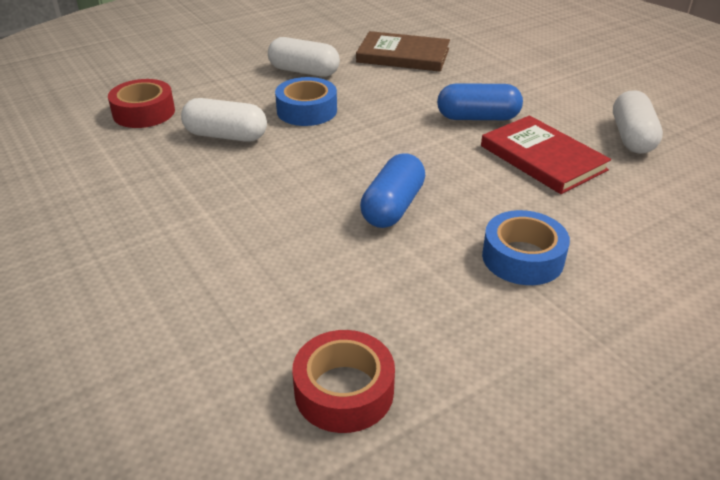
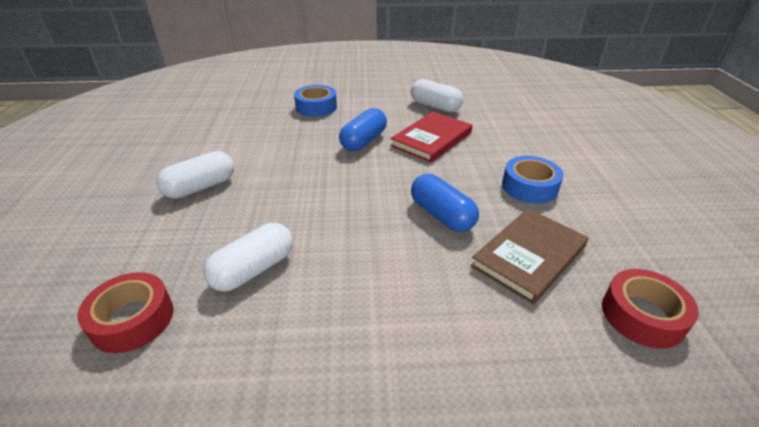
camera: 60 degrees left, 0 degrees up
blue tape [275,77,337,126] -> blue tape moved to [294,85,337,117]
brown book [356,31,450,72] -> brown book moved to [471,208,588,304]
red book [481,115,611,194] -> red book turned 45 degrees counterclockwise [390,112,472,162]

